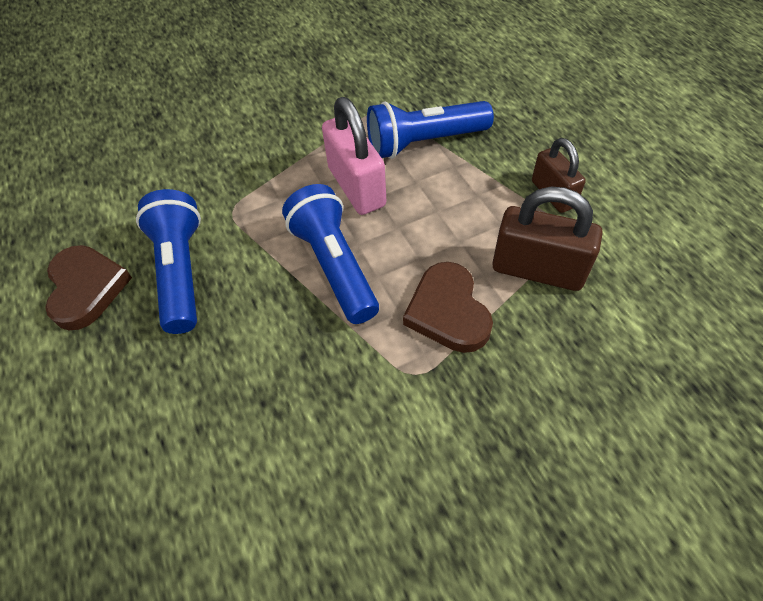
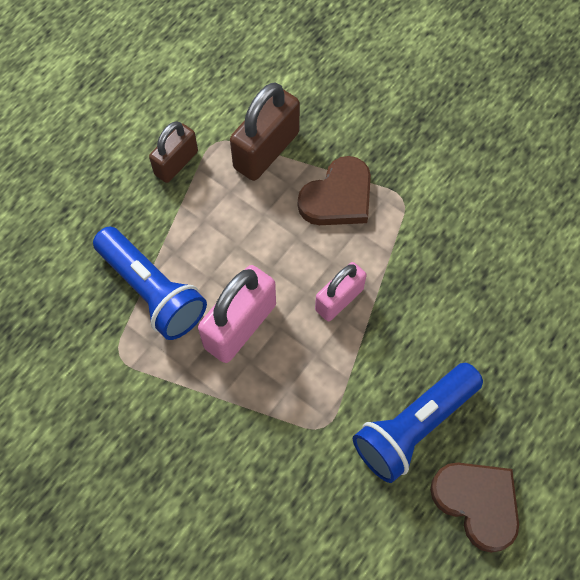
camera: 120 degrees left, 10 degrees up
brown heart [45,245,132,331] -> brown heart turned 90 degrees clockwise [430,462,519,553]
blue flashlight [282,184,379,324] -> pink padlock [315,262,366,321]
brown padlock [492,187,603,291] -> brown padlock turned 45 degrees clockwise [230,83,300,181]

